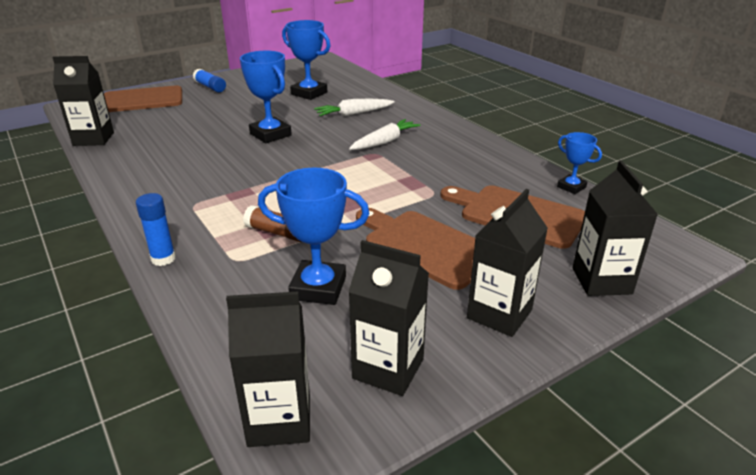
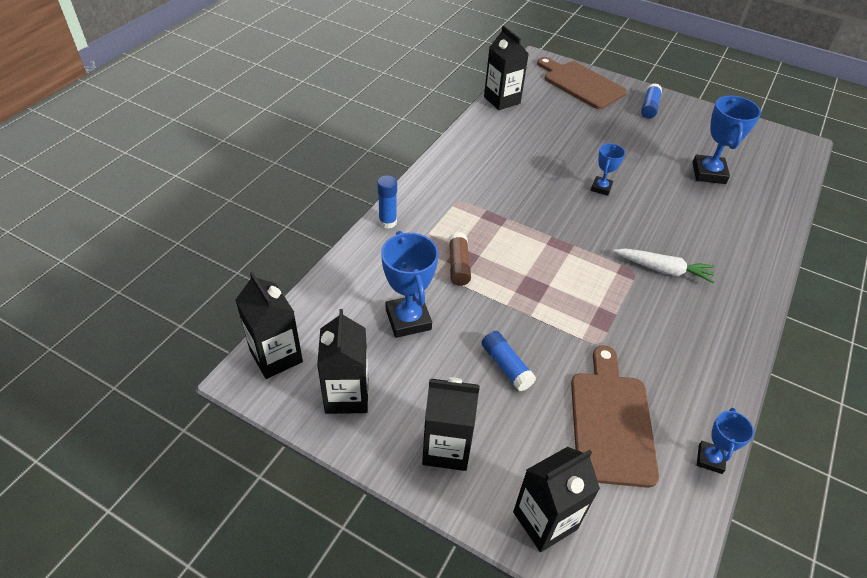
camera: 60 degrees right, 15 degrees up
blue trophy [240,51,292,143] -> blue trophy [591,143,625,196], size x0.58
white carrot [314,99,395,116] -> none
brown cutting board [356,208,475,290] -> blue glue stick [482,331,536,391]

